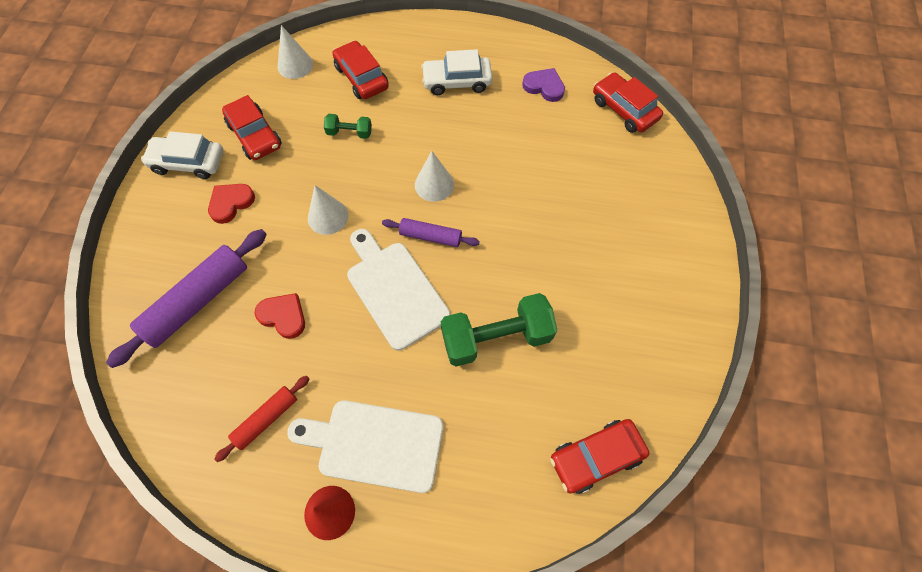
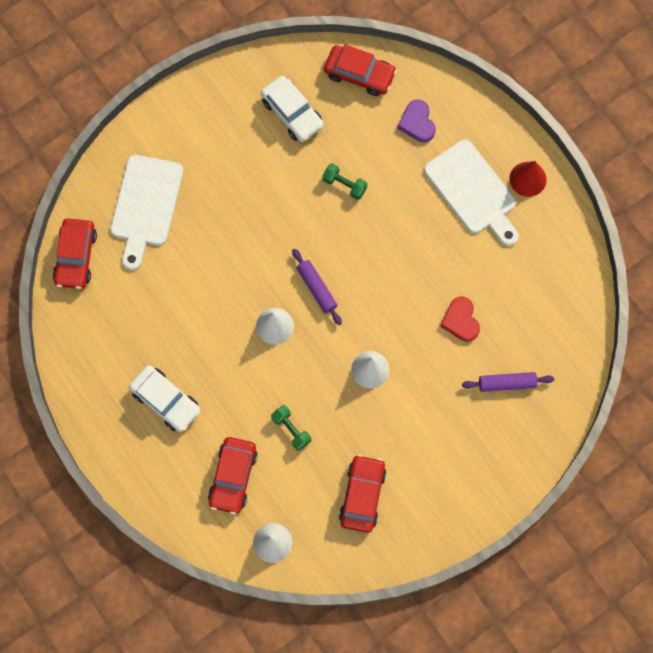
camera: 135 degrees left, 10 degrees up
purple rolling pin [106,229,267,368] -> purple rolling pin [462,372,554,392], size x0.56
white car [141,131,224,179] -> white car moved to [261,76,324,142]
red heart [208,184,255,224] -> none
red rolling pin [214,376,310,462] -> none
white cutting board [347,229,450,351] -> white cutting board moved to [110,155,183,270]
green dumbbell [441,293,557,367] -> green dumbbell [323,163,367,200], size x0.49
purple heart [522,68,565,102] -> purple heart moved to [397,99,436,142]

